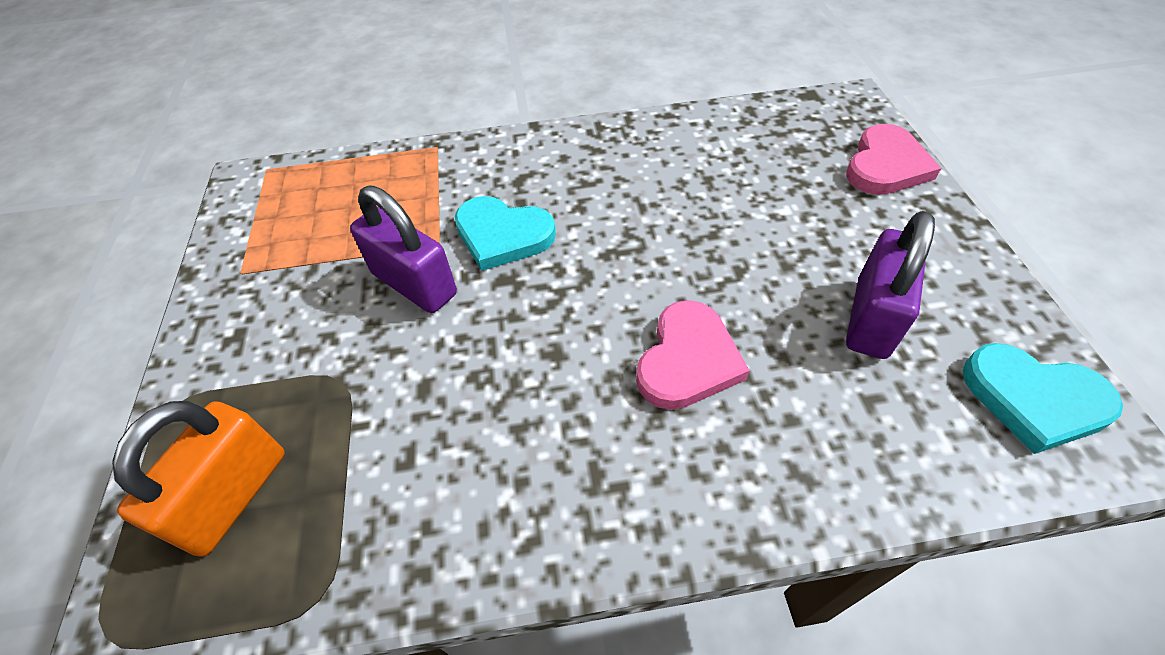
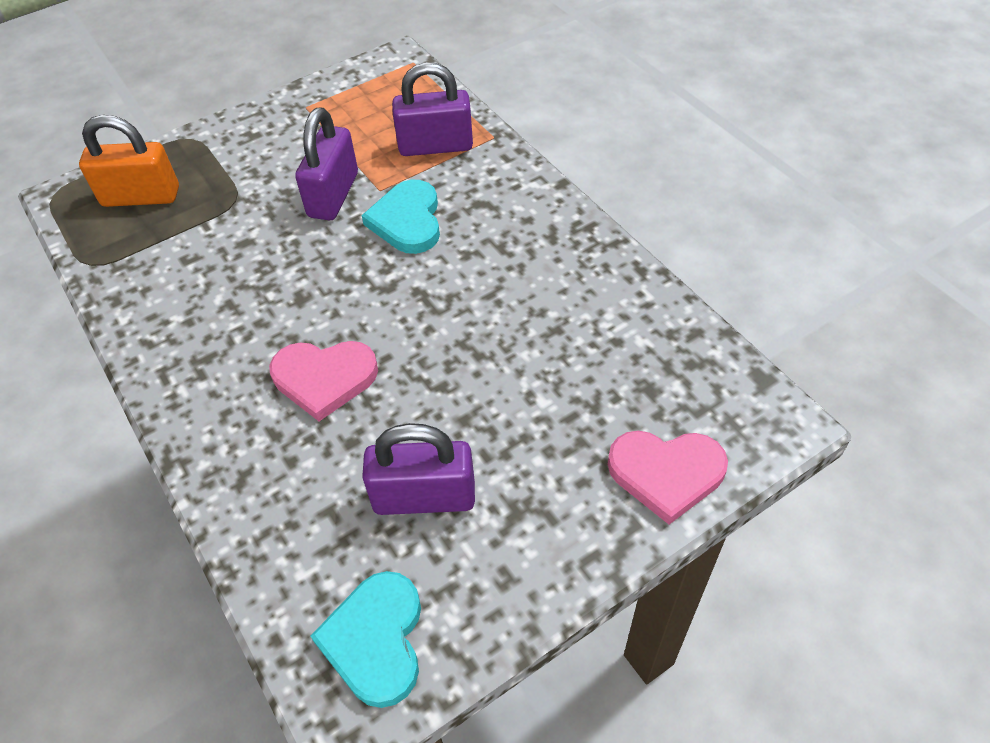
camera: 65 degrees right, 0 degrees up
none -> purple padlock [392,62,473,156]

